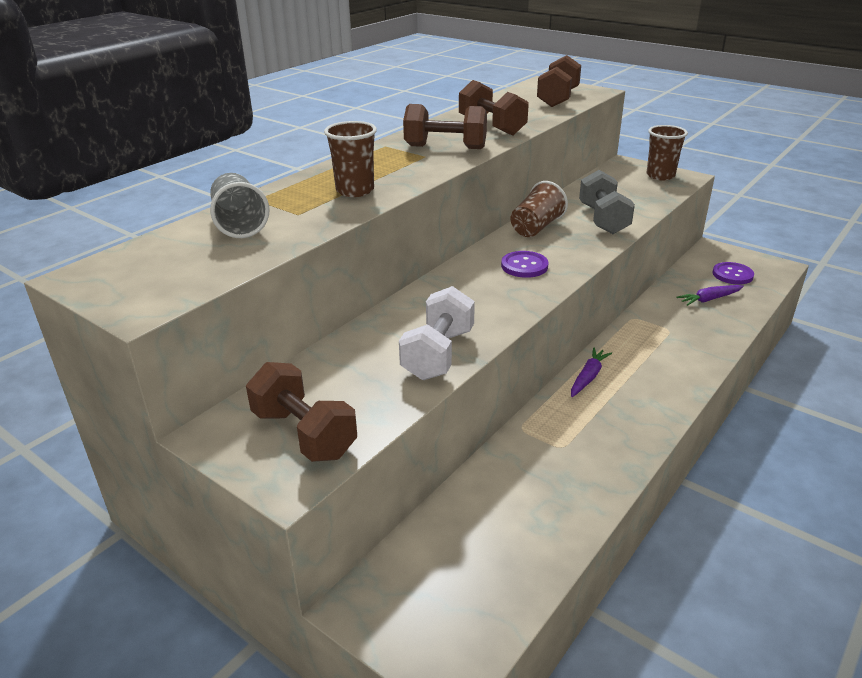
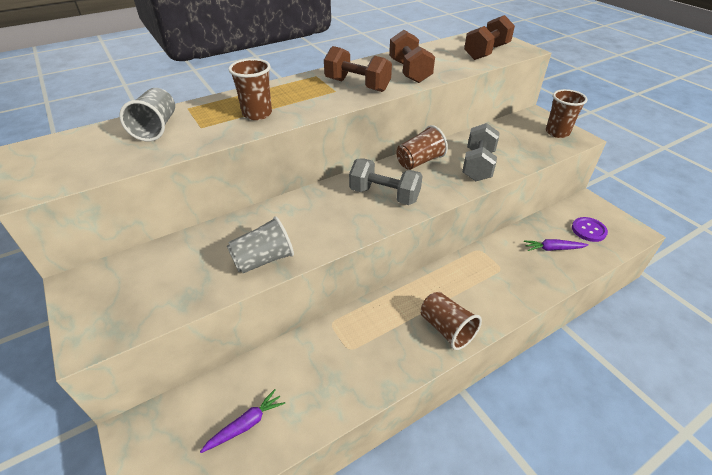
camera: 20 degrees right, 10 degrees up
brown dumbbell [246,362,357,462] -> none
white dumbbell [399,286,475,380] -> grey cup [227,216,294,273]
purple button [501,251,549,278] -> grey dumbbell [349,158,423,205]
purple carrot [571,348,612,397] -> purple carrot moved to [200,389,285,453]
none -> brown cup [421,292,482,350]

